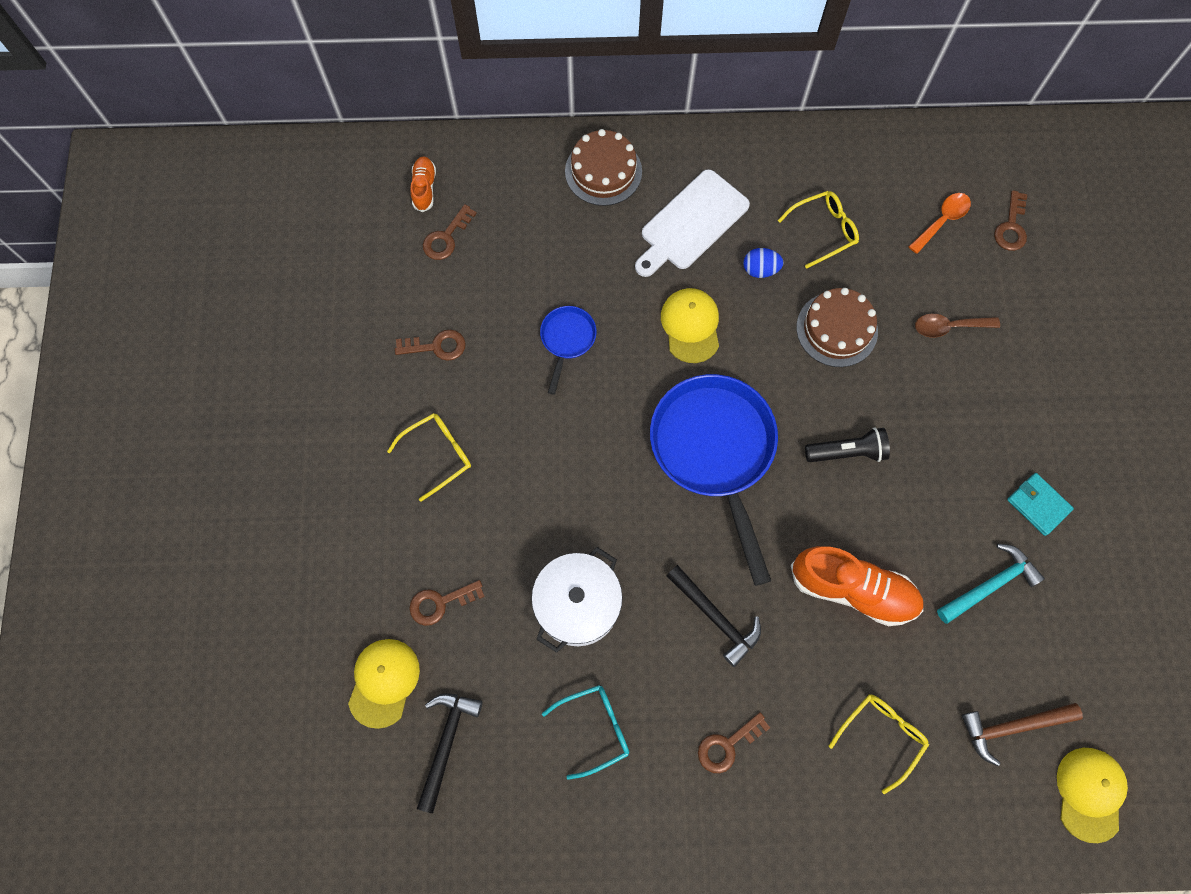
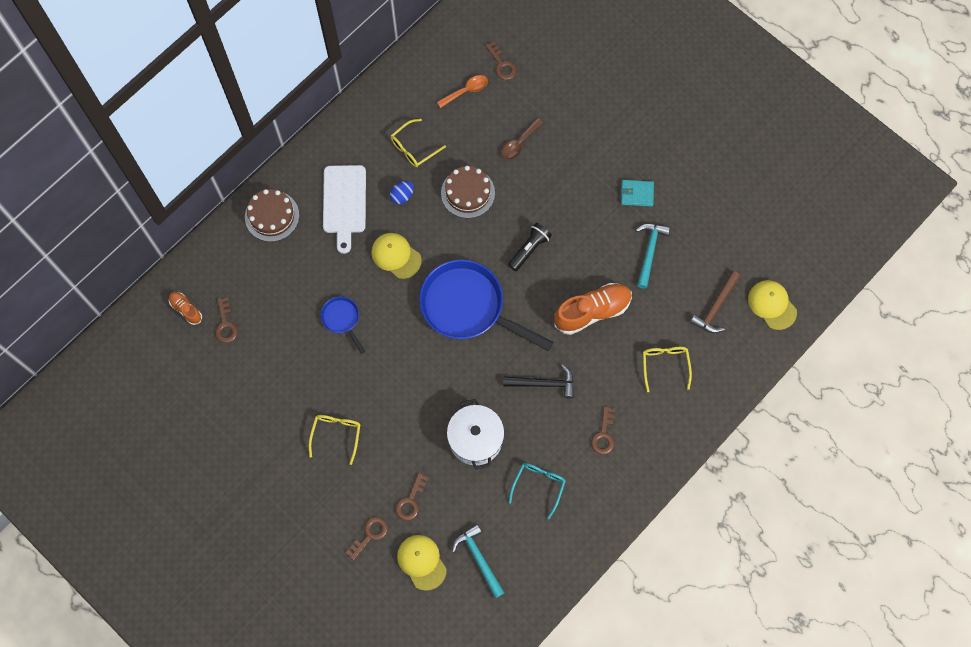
camera: 45 degrees left, 0 degrees up
brown key [395,330,466,361] -> brown key moved to [345,517,388,561]
black hammer [417,693,483,813] -> turquoise hammer [452,524,505,598]
yellow glasses [778,191,859,269] -> yellow glasses turned 150 degrees counterclockwise [391,119,446,167]
orange spoon [909,193,971,254] -> orange spoon turned 60 degrees clockwise [437,75,488,108]

